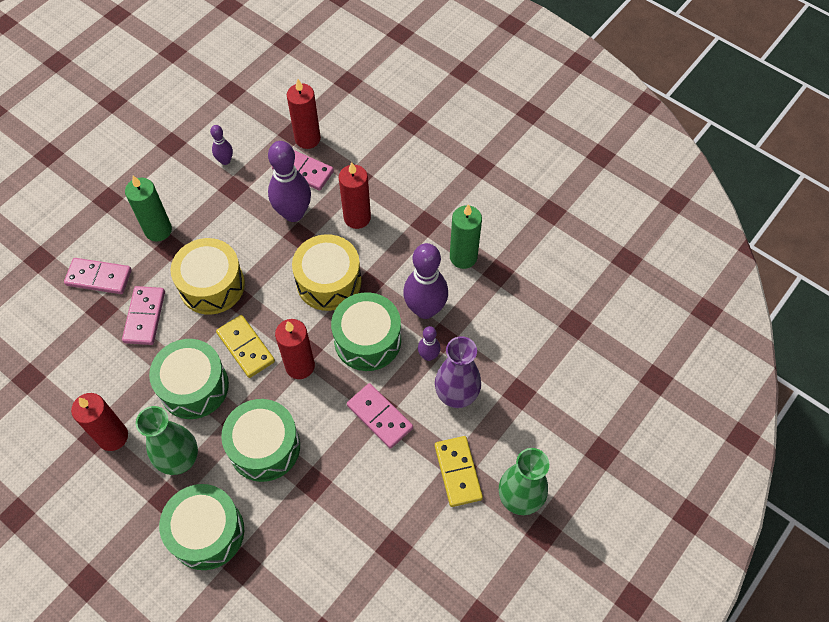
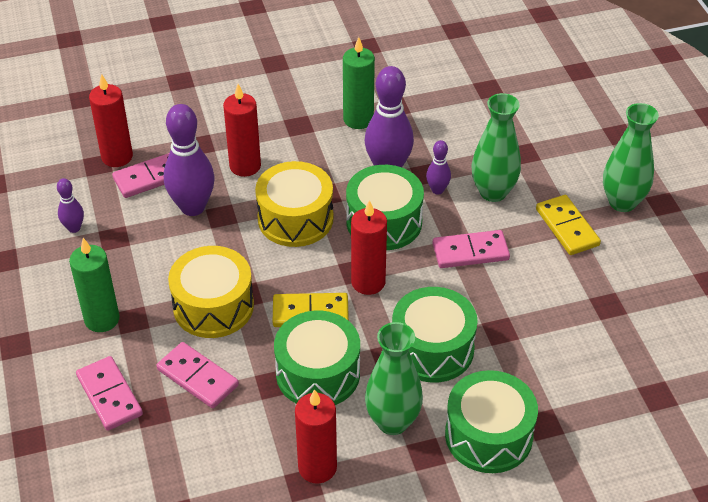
camera: 55 degrees left, 15 degrees down
pink domino [64,258,132,294] -> pink domino turned 75 degrees counterclockwise [76,356,143,431]
purple vase [435,336,481,408] -> green vase [472,93,521,202]
yellow domino [435,436,483,507] -> yellow domino turned 45 degrees clockwise [536,195,601,255]

